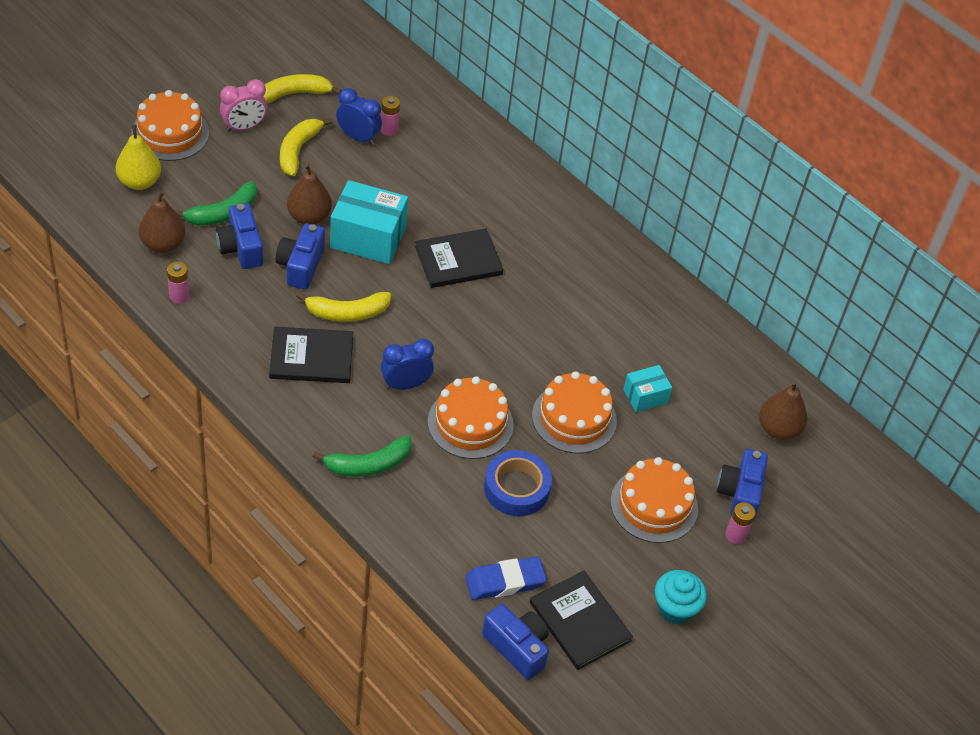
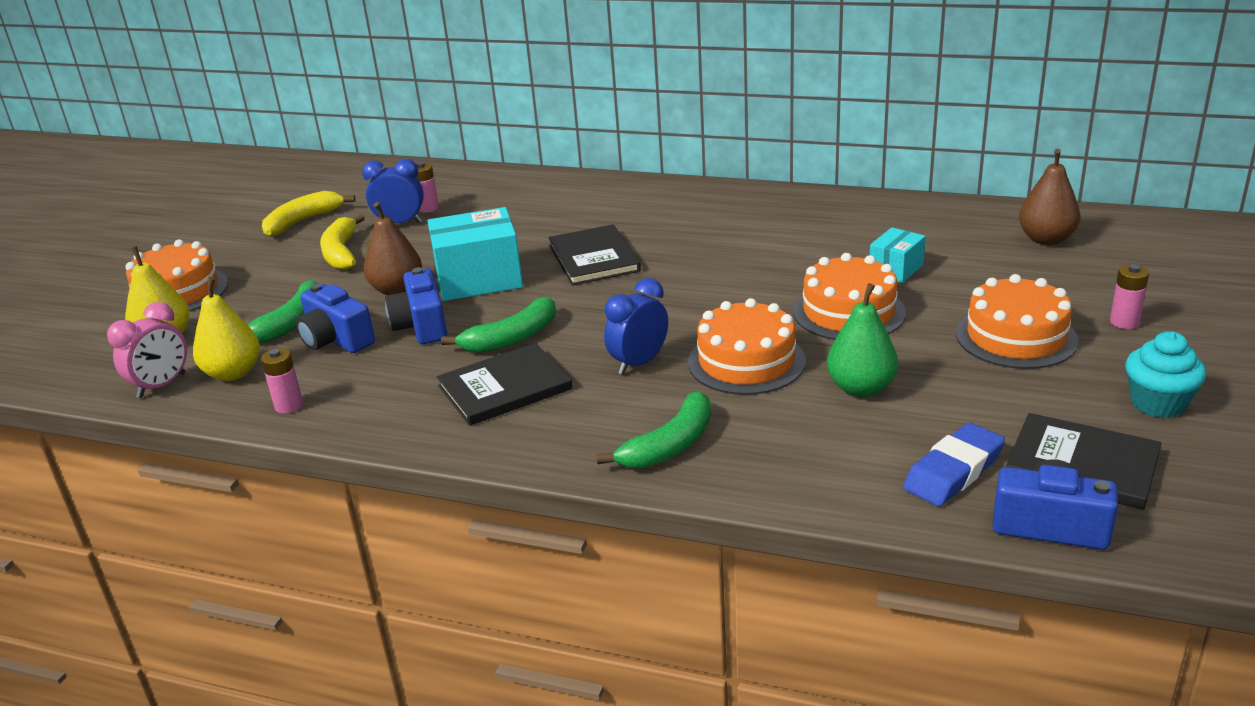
camera: 20 degrees left, 20 degrees down
brown pear [139,190,186,253] -> yellow pear [193,277,260,381]
pink clock [220,79,267,132] -> pink clock moved to [107,302,187,398]
yellow banana [296,292,391,322] -> green banana [441,297,556,353]
black book [415,229,504,288] -> black book turned 60 degrees counterclockwise [548,224,641,286]
blue tape [484,450,552,516] -> green pear [827,283,898,397]
blue camera [717,449,768,518] -> none

